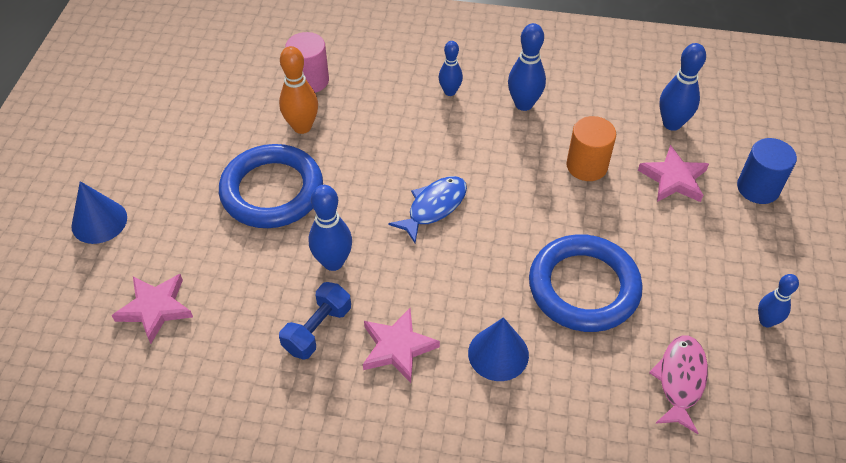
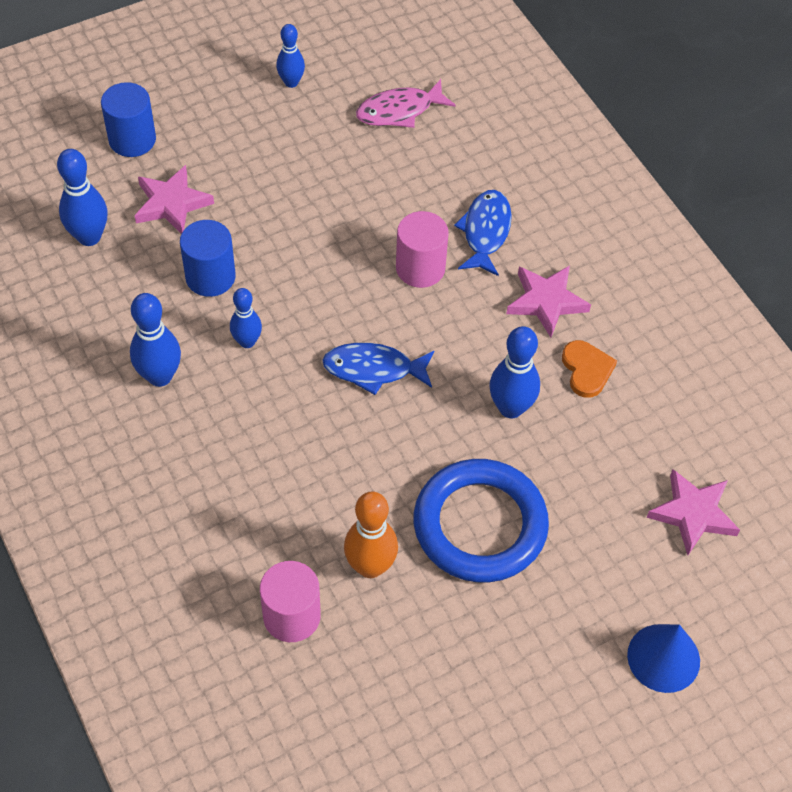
camera: 130 degrees left, 5 degrees up
blue dumbbell [279,282,351,360] -> orange heart [562,340,617,398]
blue bowling pin [439,41,463,96] -> blue bowling pin moved to [230,288,262,348]
blue cone [468,317,529,381] -> blue fish [454,190,512,276]
blue ring [529,234,643,332] -> none
orange cylinder [566,116,616,181] -> blue cylinder [180,220,236,297]
none -> pink cylinder [396,211,449,288]

